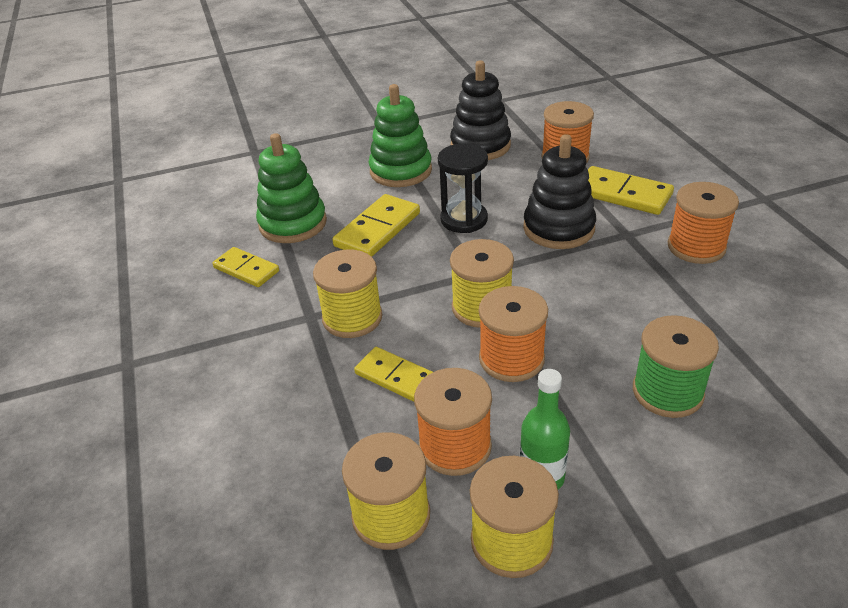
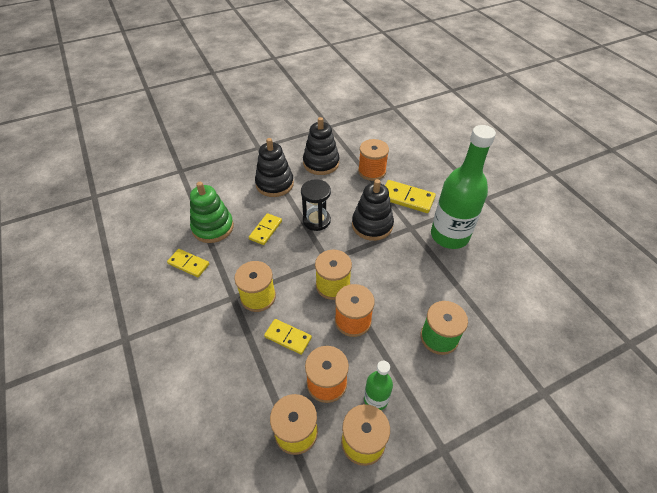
camera: 10 degrees left, 10 degrees up
yellow domino [332,194,420,257] -> yellow domino [249,213,282,245], size x0.67
green stacking toy [368,84,432,187] -> black stacking toy [255,138,294,197]
orange spool [668,182,739,264] -> green bottle [431,125,496,249]

